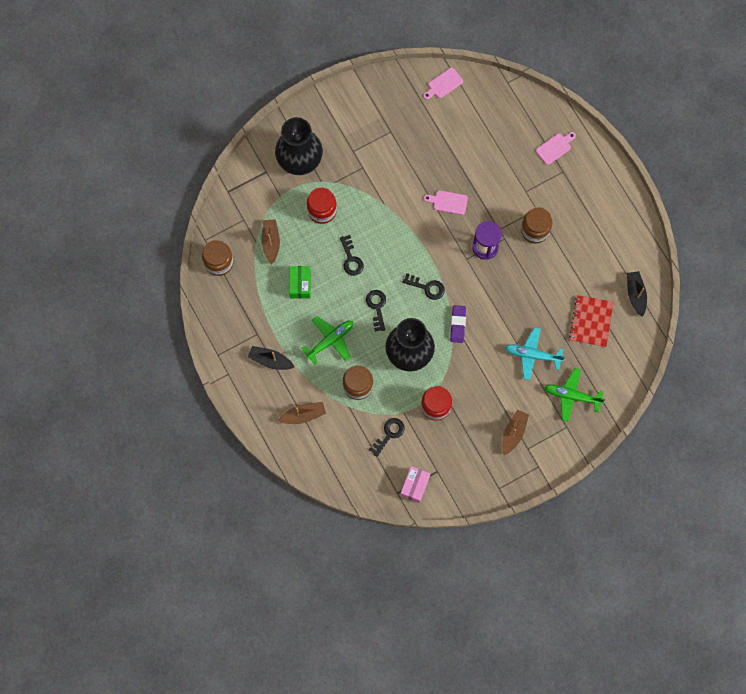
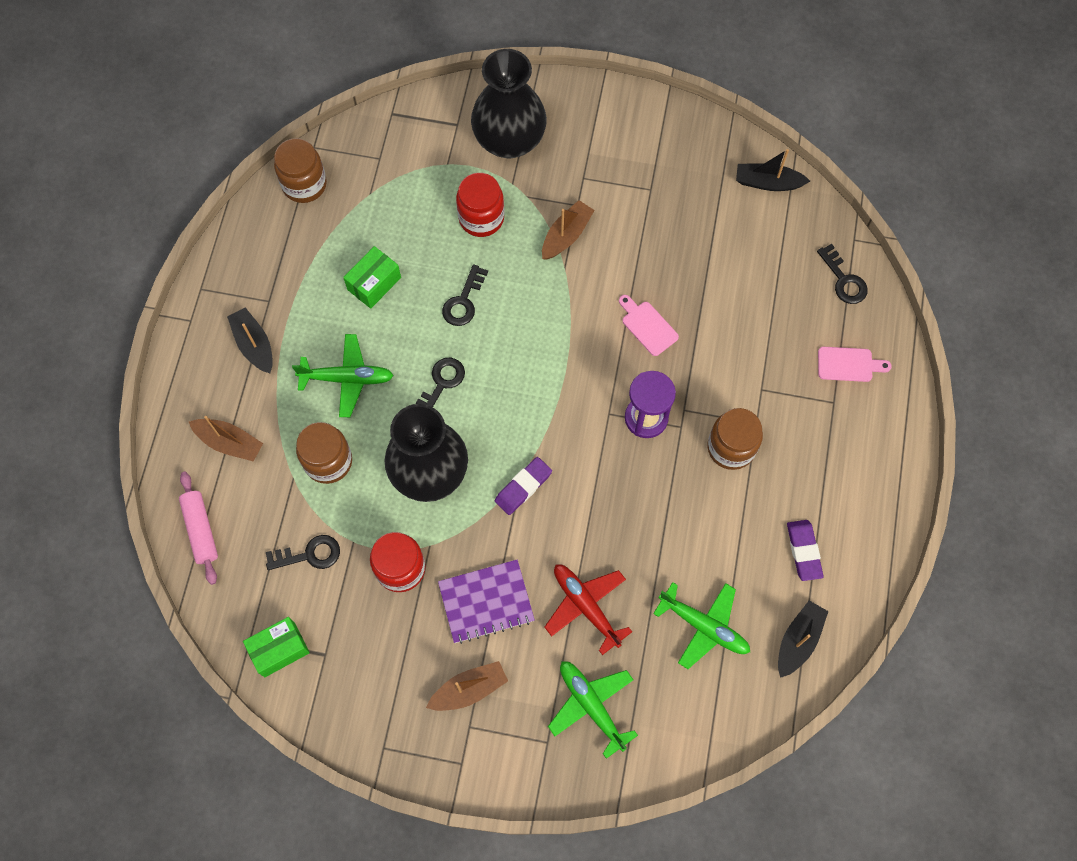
camera: 40 degrees right, 5 degrees down
brown boat [261,219,280,264] -> brown boat moved to [542,200,595,260]
pink box [400,466,430,503] -> green box [243,617,310,677]
black key [403,273,445,300] -> black key moved to [817,244,868,304]
pink cutting board [423,68,463,100] -> black boat [736,149,810,191]
turquoise plane [505,327,565,380] -> red plane [544,564,632,655]
red notebook [569,295,614,347] -> green plane [653,582,750,669]
none -> pink rolling pin [179,472,218,585]
none -> purple notebook [438,560,535,644]
none -> purple eraser [787,520,824,581]

